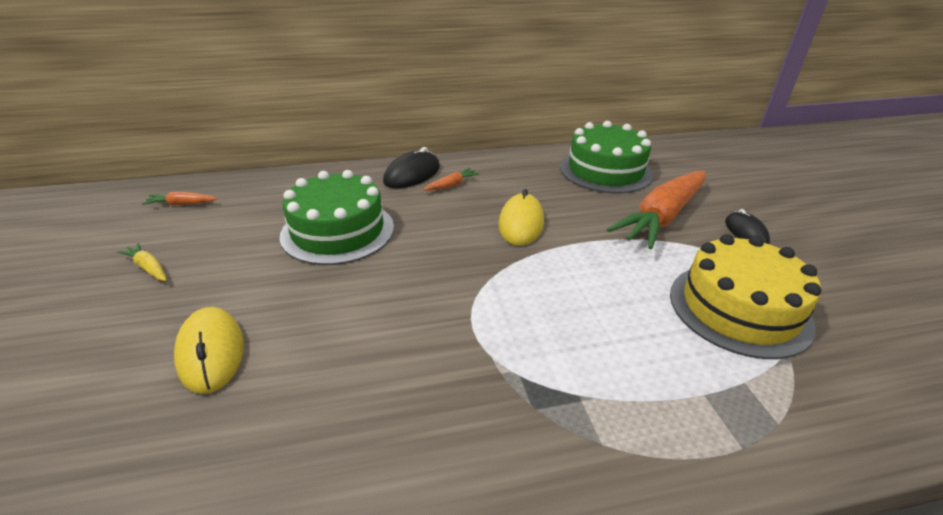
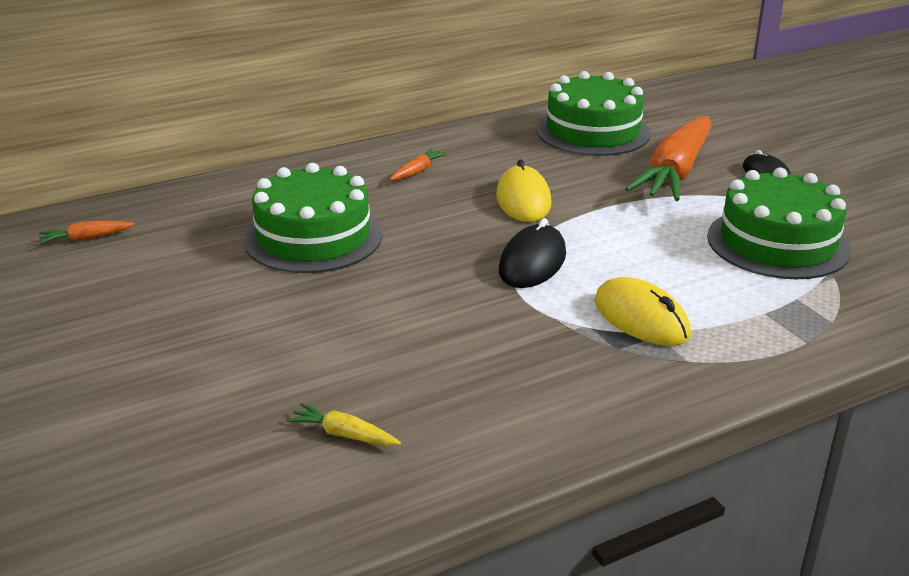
camera: 15 degrees left, 5 degrees down
yellow carrot [118,243,167,281] -> yellow carrot moved to [286,403,401,446]
yellow mouse [174,307,244,394] -> yellow mouse moved to [594,277,691,346]
black mouse [383,147,440,188] -> black mouse moved to [499,218,566,288]
yellow cake [670,234,821,359] -> green cake [707,168,851,279]

